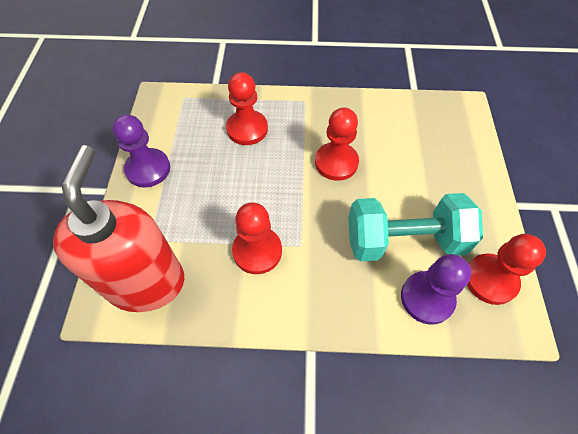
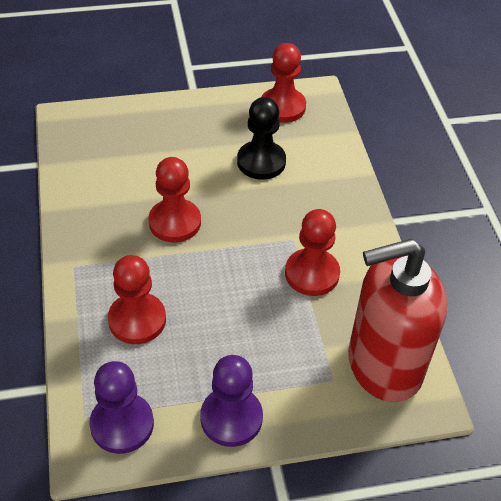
camera: 105 degrees left, 10 degrees down
turquoise dumbbell [348,193,483,262] -> black pawn [237,97,286,180]
purple pawn [401,254,471,325] -> purple pawn moved to [89,361,154,454]

